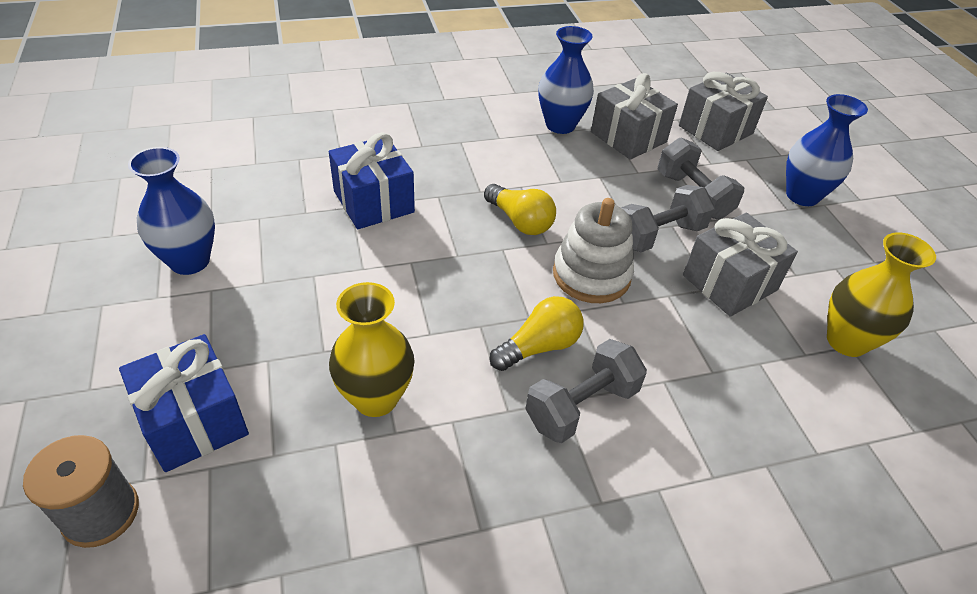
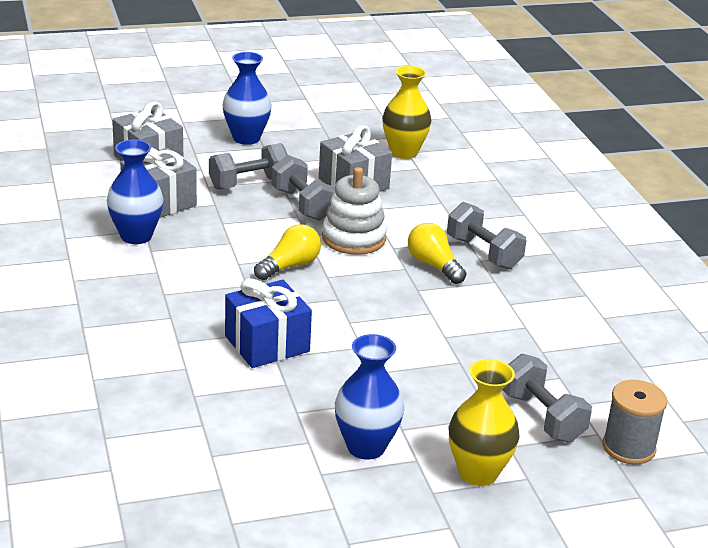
camera: 90 degrees left, 15 degrees down
blue gift [119,334,249,472] -> grey dumbbell [502,354,592,443]
yellow vase [329,282,415,417] -> yellow vase moved to [449,359,520,486]

